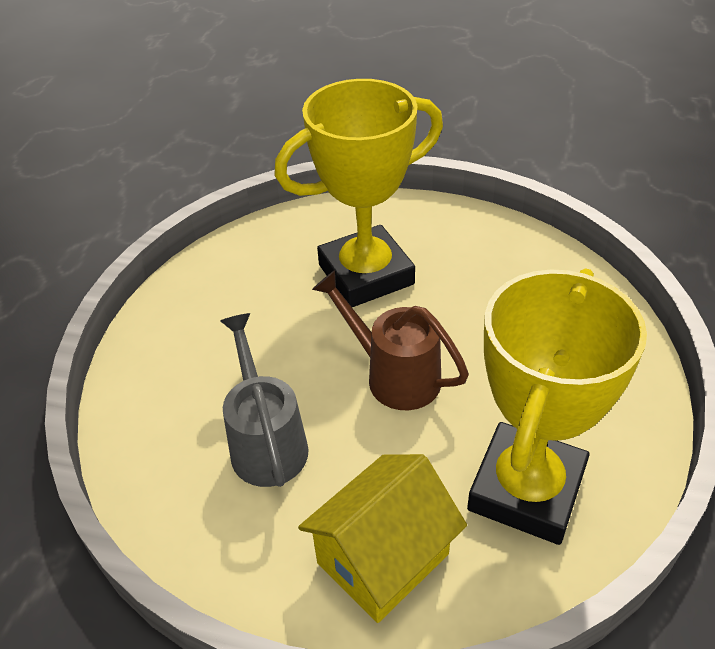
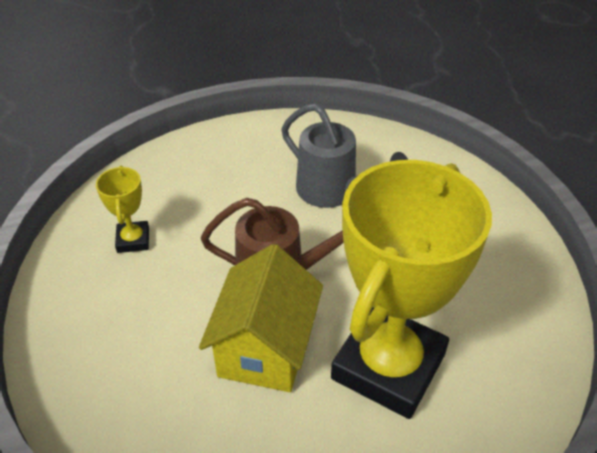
camera: 145 degrees right, 0 degrees up
yellow house [298,454,467,623] -> yellow house moved to [199,244,323,392]
yellow trophy [467,268,647,545] -> yellow trophy [96,166,149,253], size x0.42

